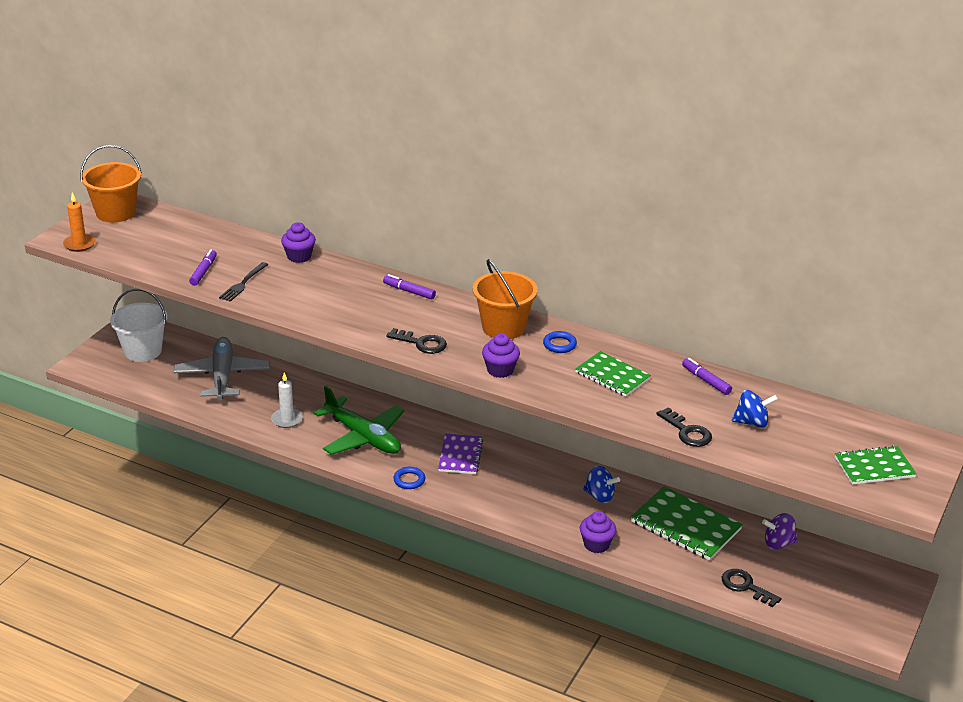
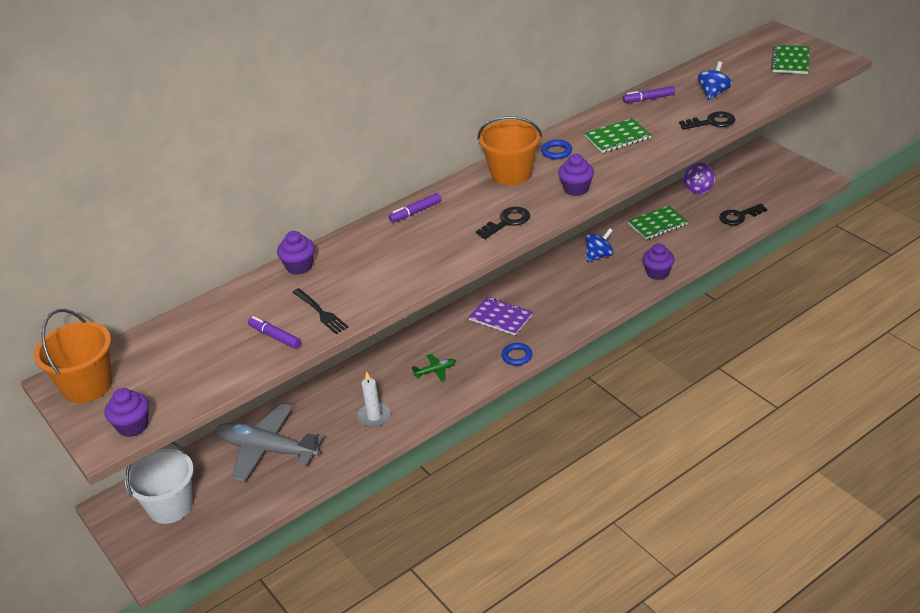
camera: 60 degrees left, 5 degrees up
orange candle [63,192,96,252] -> purple cupcake [105,388,149,437]
green plane [314,386,404,455] -> green plane [412,354,456,382], size x0.42
green notebook [631,486,743,561] -> green notebook [628,206,688,240], size x0.65

